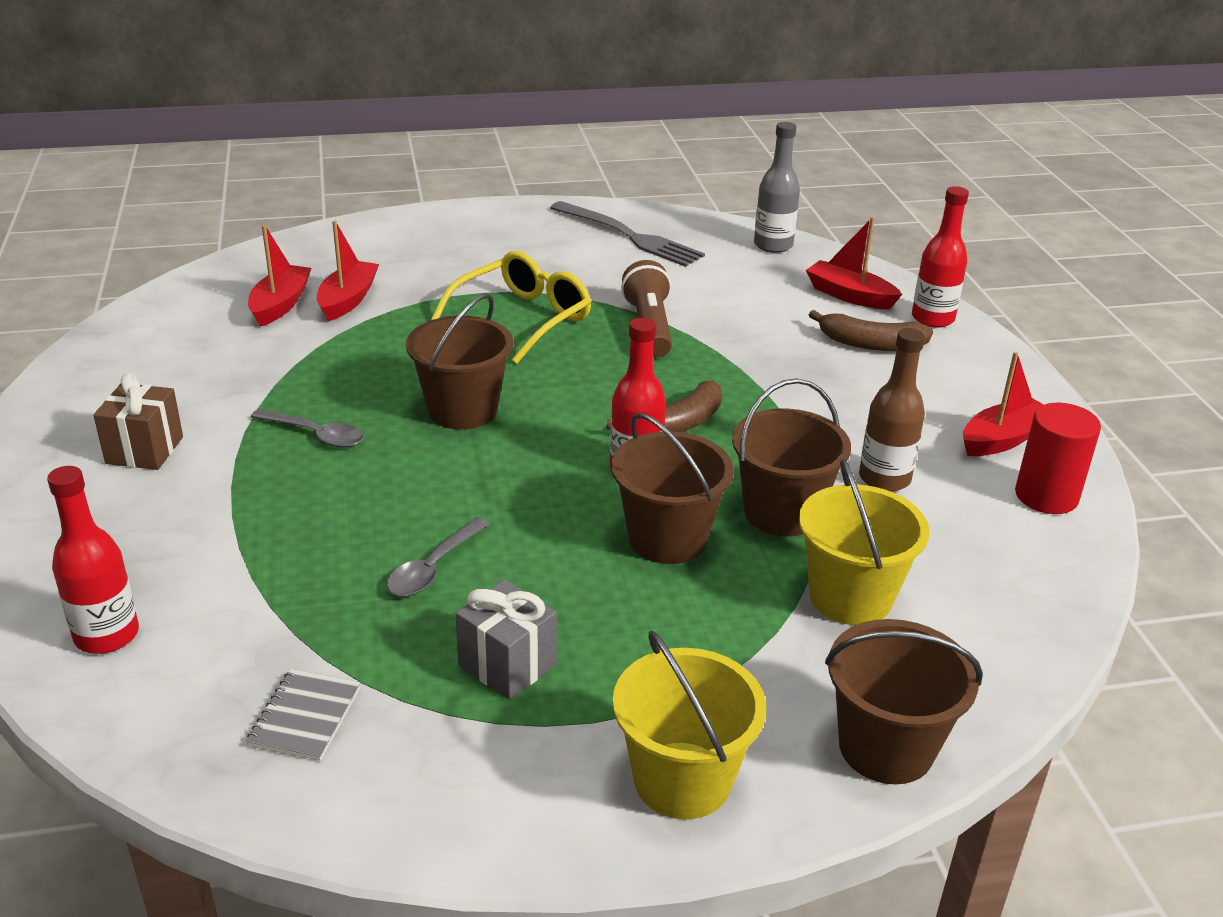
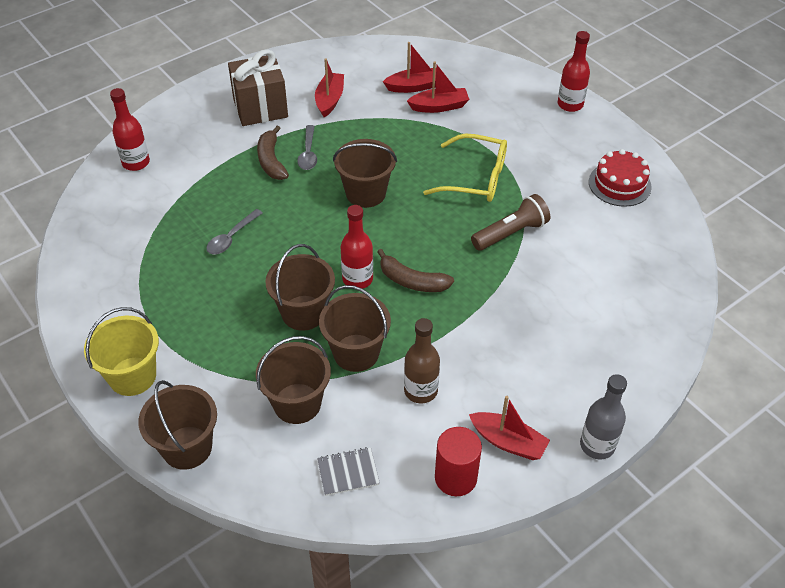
camera: 65 degrees right, 15 degrees up
brown gift [93,373,183,470] -> brown gift [228,49,288,126], size x1.56
grey notebook [246,669,360,761] -> grey notebook moved to [317,447,380,496]
grey spoon [387,517,489,597] -> grey spoon turned 60 degrees counterclockwise [206,209,262,254]
grey gift [456,579,557,700] -> none
grey fork [550,201,705,267] -> red cake [589,149,652,207]
grey bottle [754,122,800,253] -> grey bottle moved to [580,374,627,460]
yellow bucket [799,459,929,625] -> brown bucket [256,336,331,424]
red boat [806,217,902,309] -> red boat moved to [315,58,344,117]
brown banana [809,310,933,351] -> brown banana moved to [257,126,289,180]
red bottle [912,186,969,328] -> red bottle moved to [558,31,590,112]

